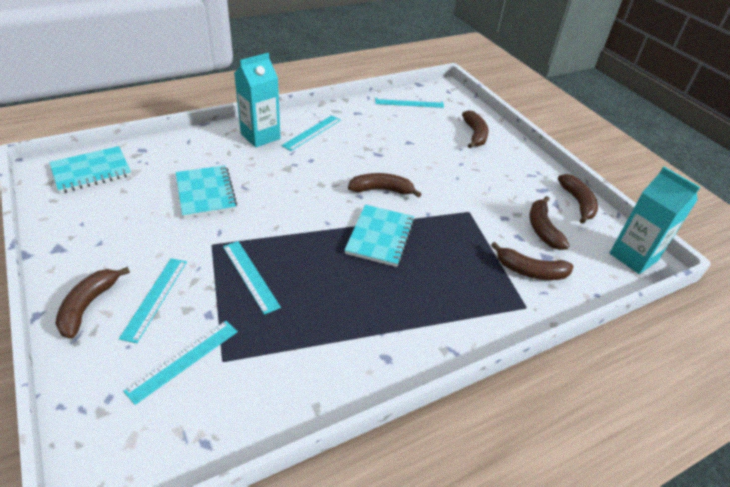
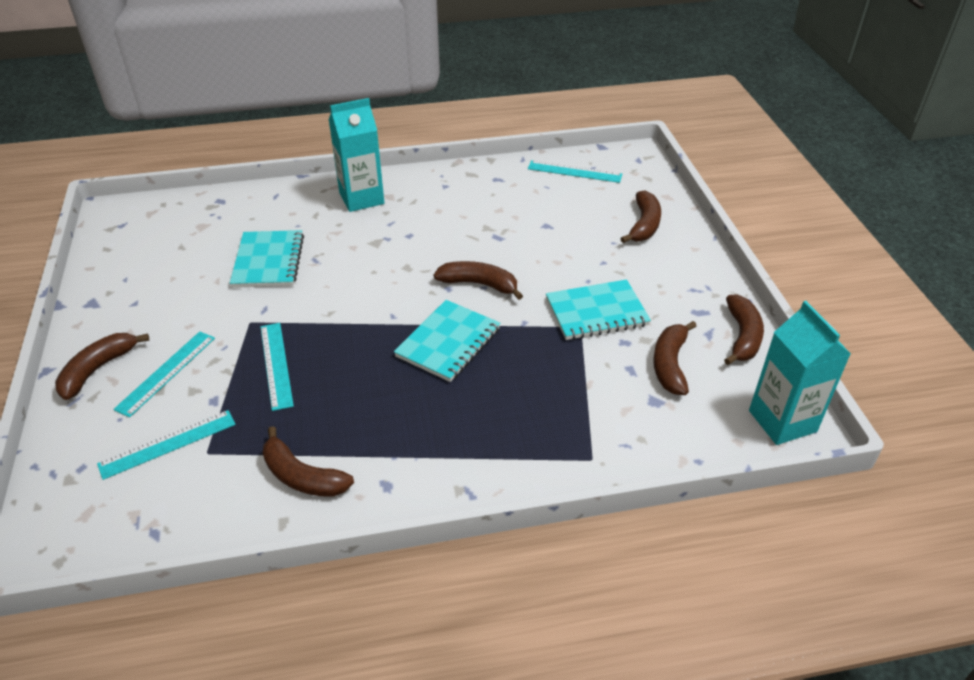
camera: 20 degrees right, 0 degrees up
turquoise notebook [49,146,131,193] -> turquoise notebook moved to [546,279,651,340]
turquoise ruler [281,115,341,151] -> none
brown banana [491,242,573,280] -> brown banana moved to [263,426,354,497]

